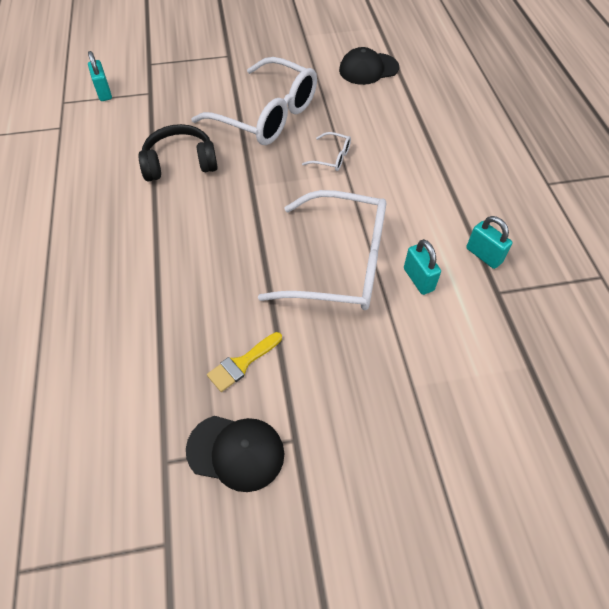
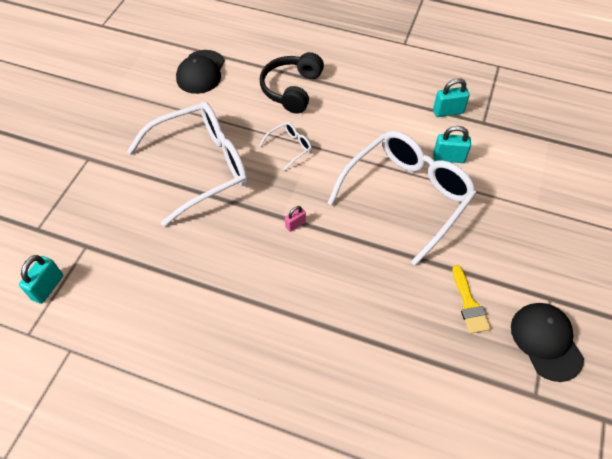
camera: 60 degrees left, 0 degrees up
turquoise padlock [88,51,112,101] -> turquoise padlock turned 75 degrees counterclockwise [19,255,63,304]
black headphones [138,124,218,181] -> black headphones moved to [260,52,324,114]
black cap [186,416,284,492] -> black cap turned 60 degrees counterclockwise [511,303,584,382]
none -> pink padlock [285,206,306,232]

